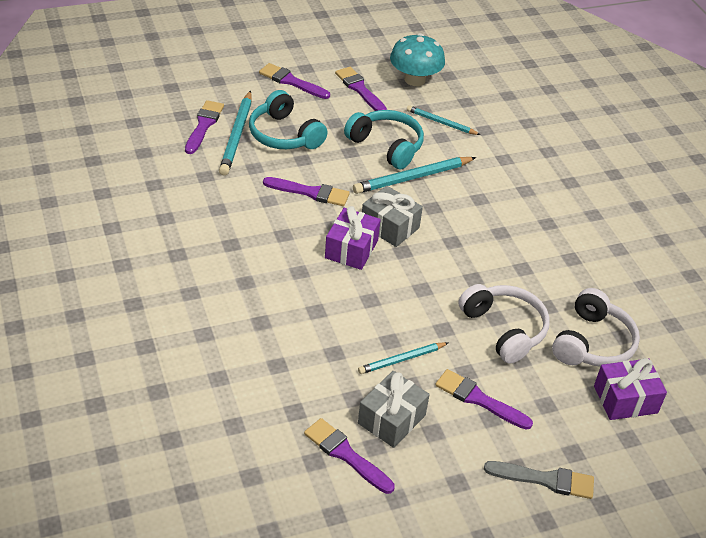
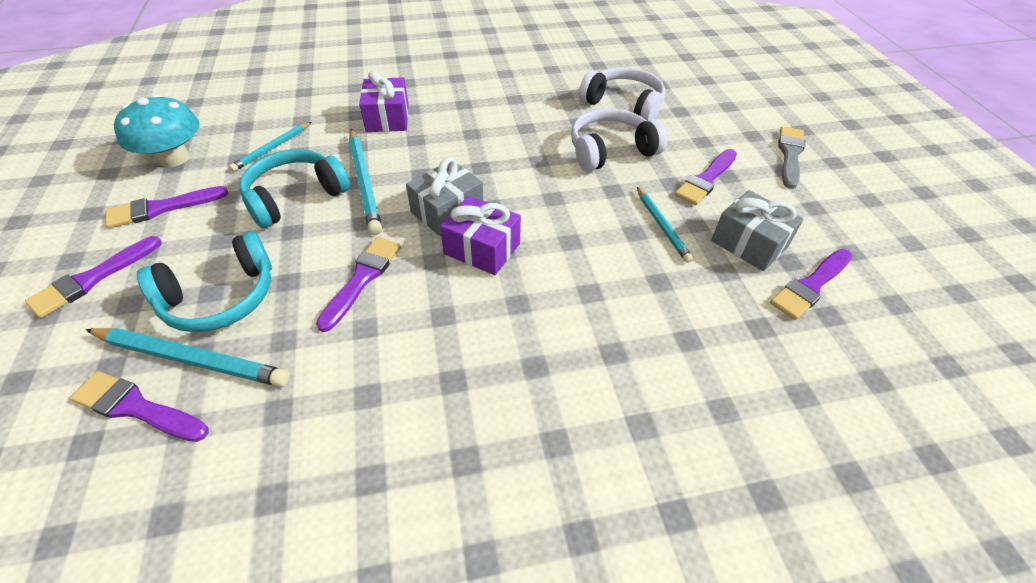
camera: 80 degrees left, 5 degrees up
purple gift [594,358,667,420] -> purple gift moved to [359,71,409,132]

